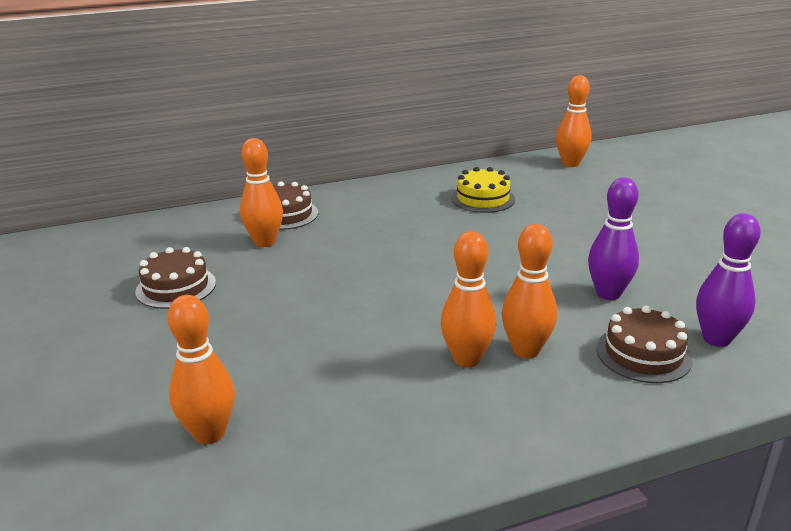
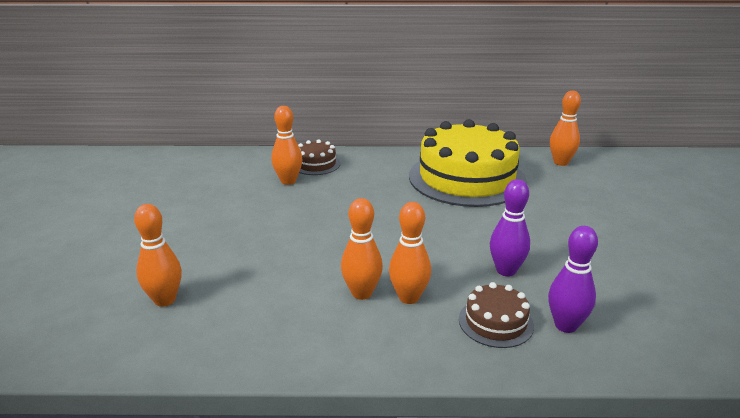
camera: 20 degrees right, 0 degrees up
brown cake [135,247,216,309] -> none
yellow cake [451,167,515,213] -> yellow cake [409,119,527,207], size x2.29

